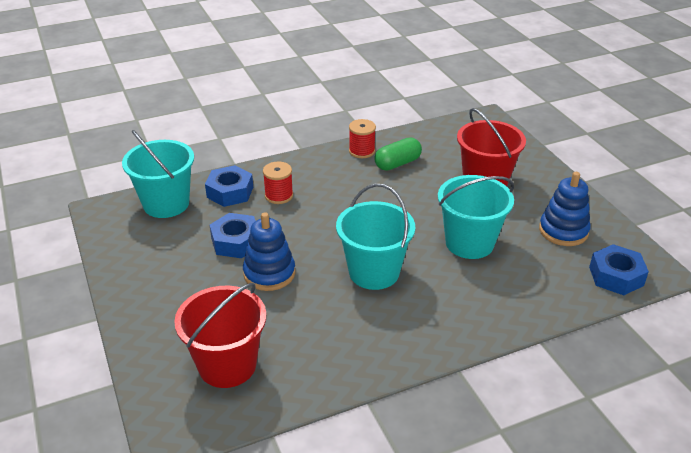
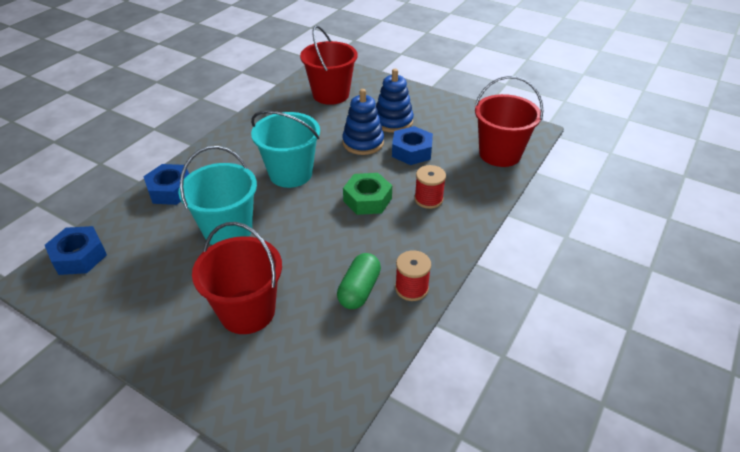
camera: 145 degrees right, 5 degrees up
turquoise bucket [122,130,194,218] -> red bucket [475,76,544,167]
blue nut [205,165,253,207] -> blue nut moved to [143,164,189,205]
blue stacking toy [539,172,591,246] -> blue stacking toy moved to [376,69,414,133]
none -> green nut [343,173,392,215]

